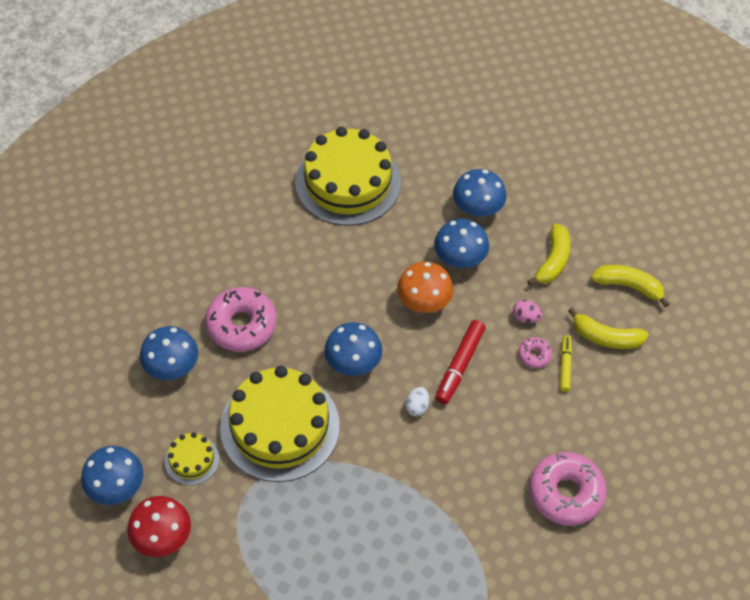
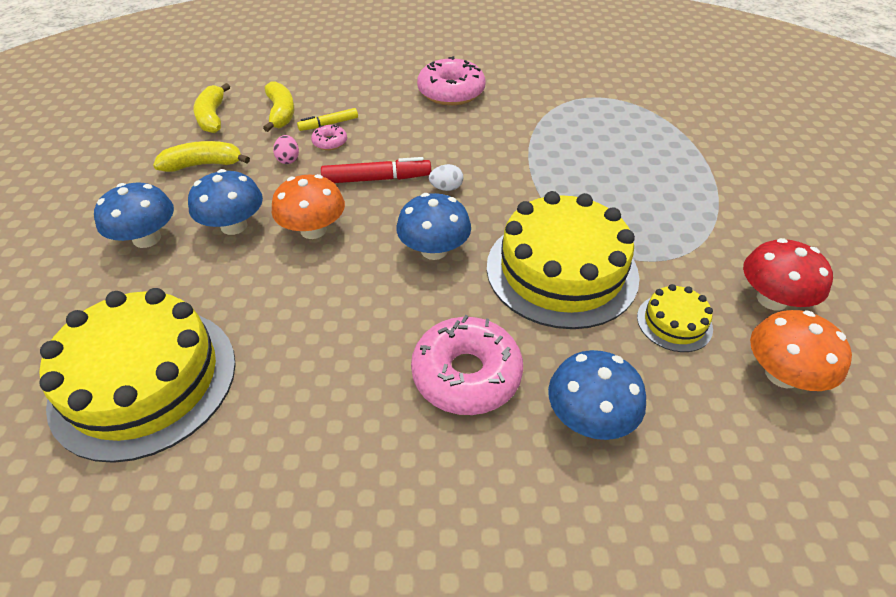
camera: 120 degrees left, 10 degrees down
blue mushroom [81,446,143,505] -> orange mushroom [750,310,852,391]

